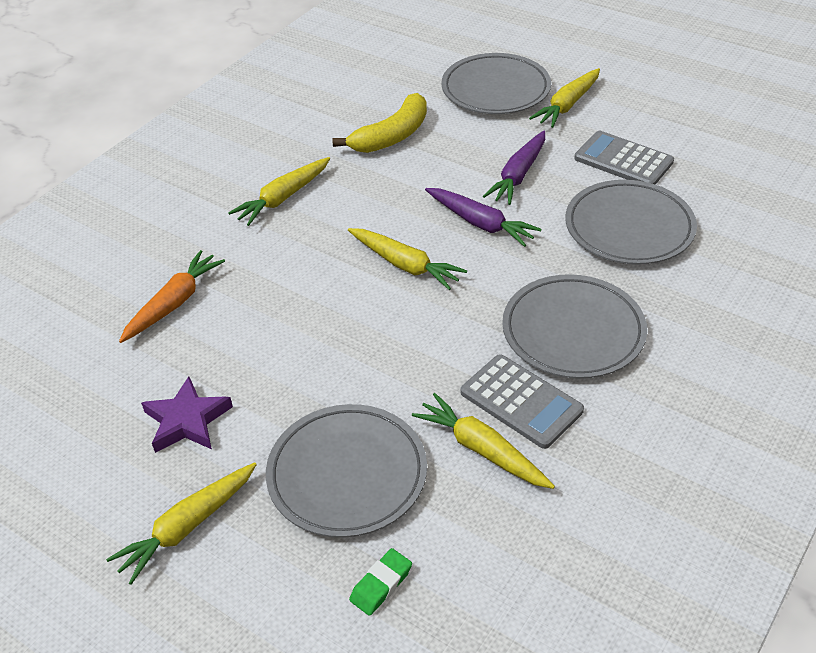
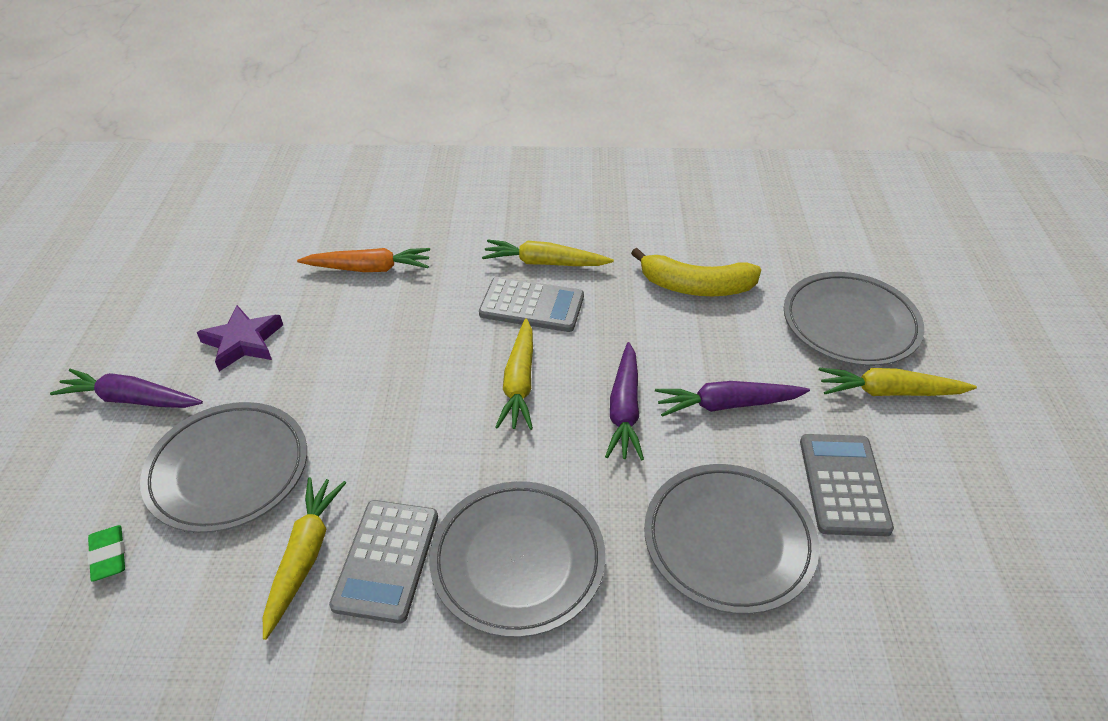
camera: 55 degrees right, 0 degrees up
yellow carrot [106,462,257,585] -> purple carrot [50,369,203,408]
green eraser [349,548,412,616] -> green eraser turned 60 degrees clockwise [87,525,125,582]
none -> grey calculator [479,277,584,332]

